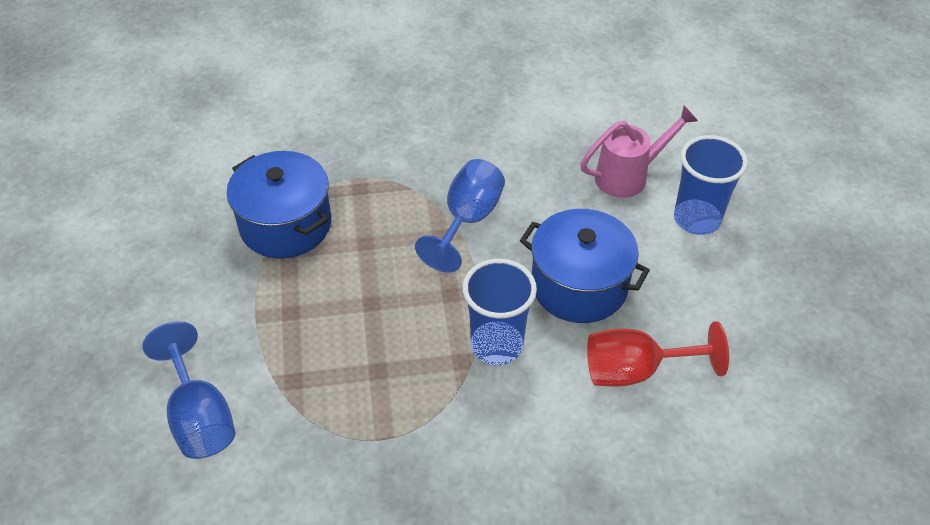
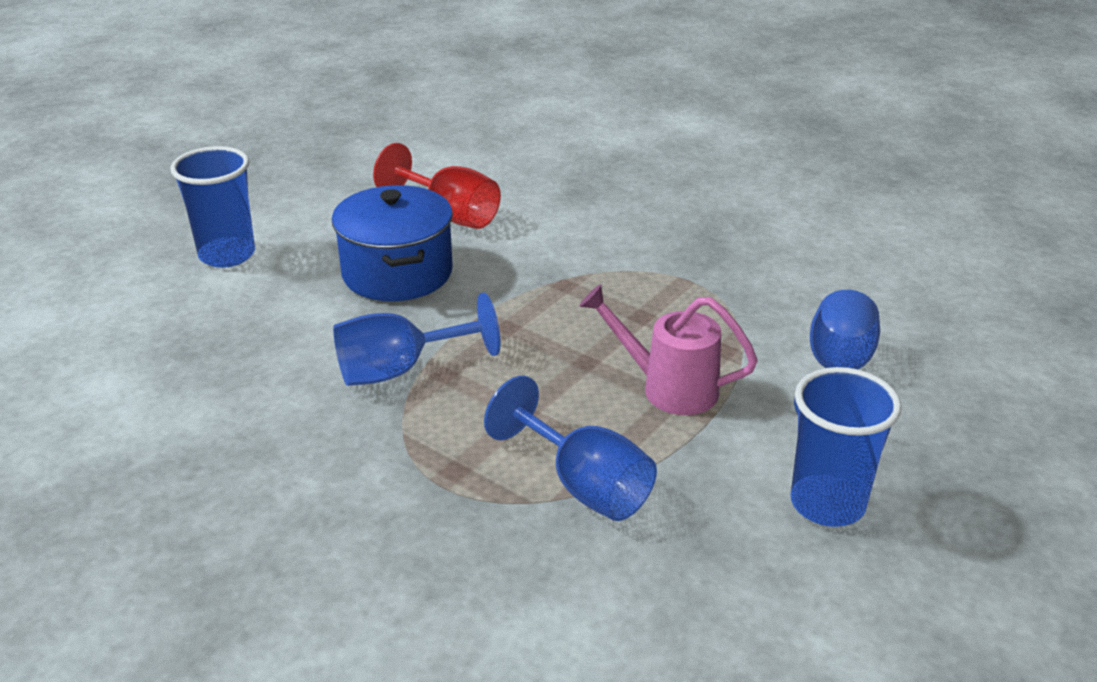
camera: 135 degrees left, 15 degrees down
blue pot [227,151,331,259] -> blue goblet [484,376,657,521]
blue cup [462,259,537,365] -> blue cup moved to [791,367,902,527]
pink watering can [581,106,698,198] -> pink watering can moved to [579,284,758,415]

